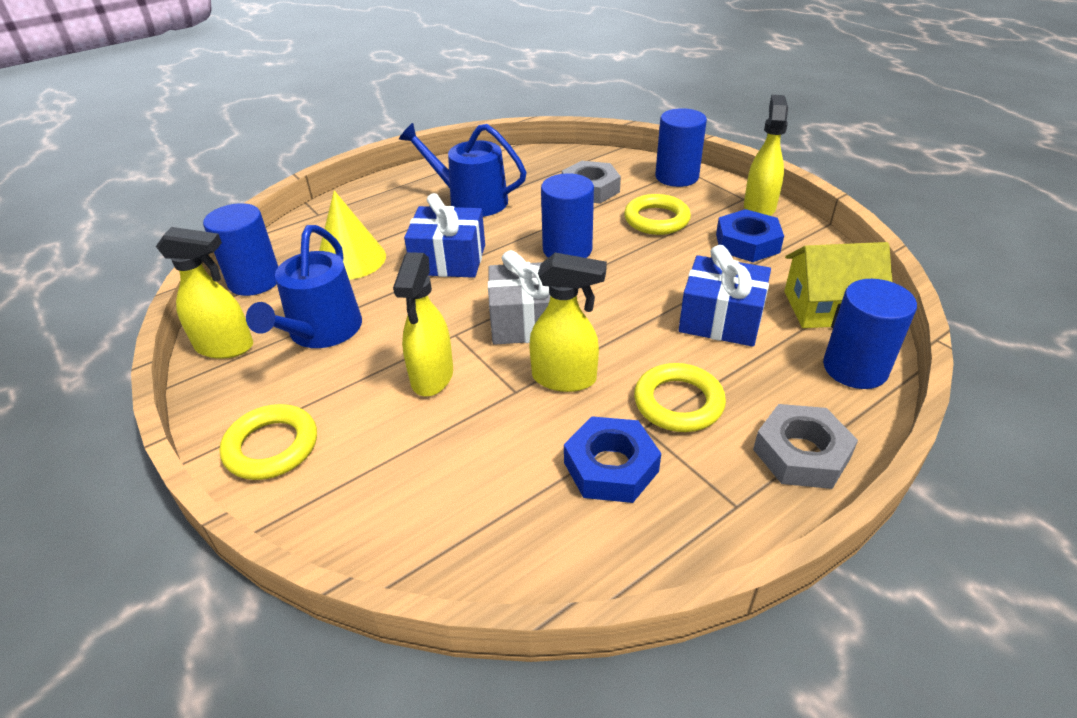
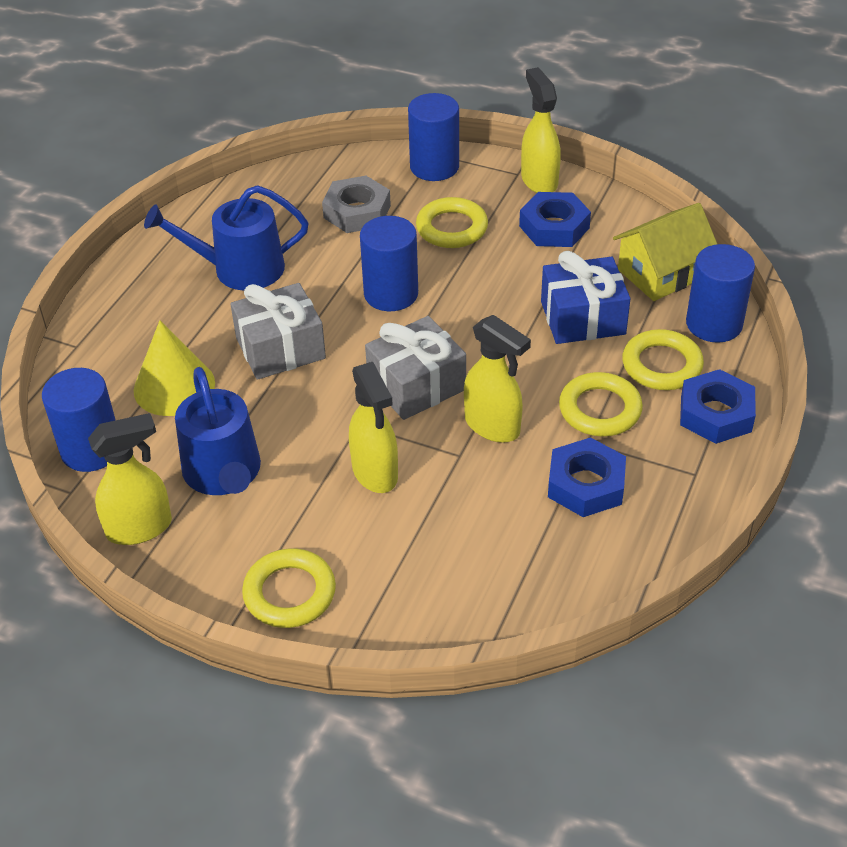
camera: 30 degrees left, 5 degrees up
blue gift [404,193,485,278] -> grey gift [230,283,326,380]
yellow spray bottle [529,253,607,392] -> yellow spray bottle turned 60 degrees clockwise [464,315,531,443]
grey nut [753,404,858,489] -> blue nut [680,369,756,444]
none -> yellow ring [622,329,704,390]

